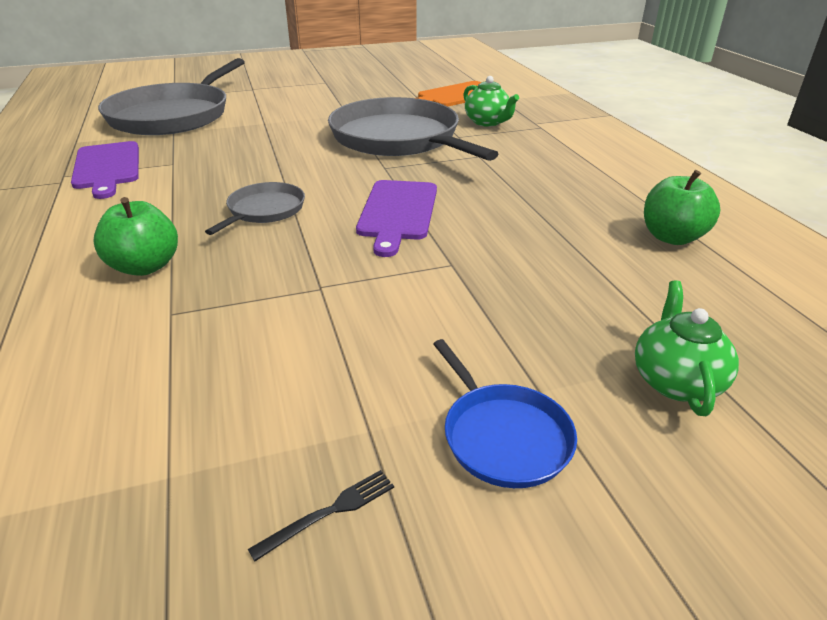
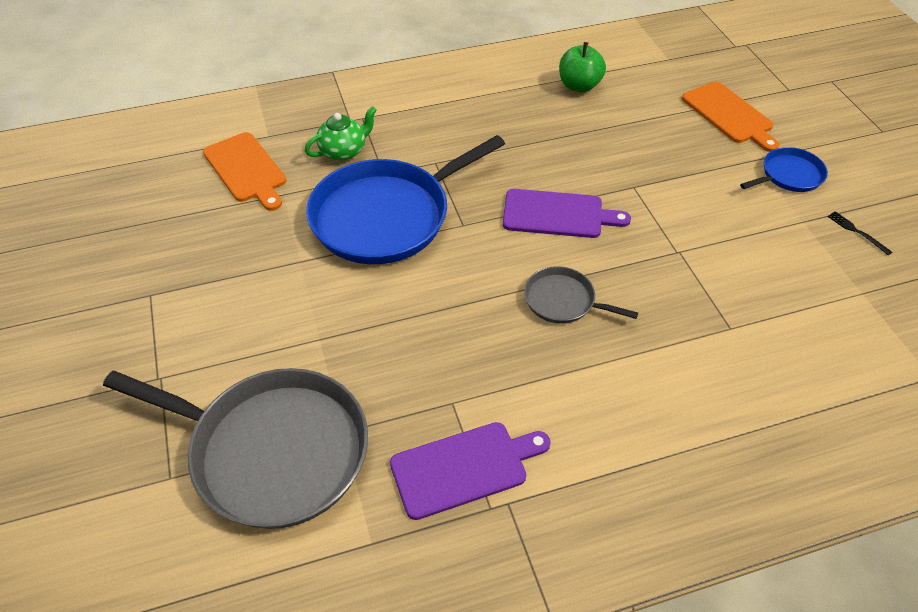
camera: 90 degrees left, 15 degrees up
green apple [93,197,178,276] -> none
grey pan [328,97,498,161] -> blue pan [306,135,505,264]
green teapot [635,280,739,416] -> orange cutting board [682,81,780,152]

